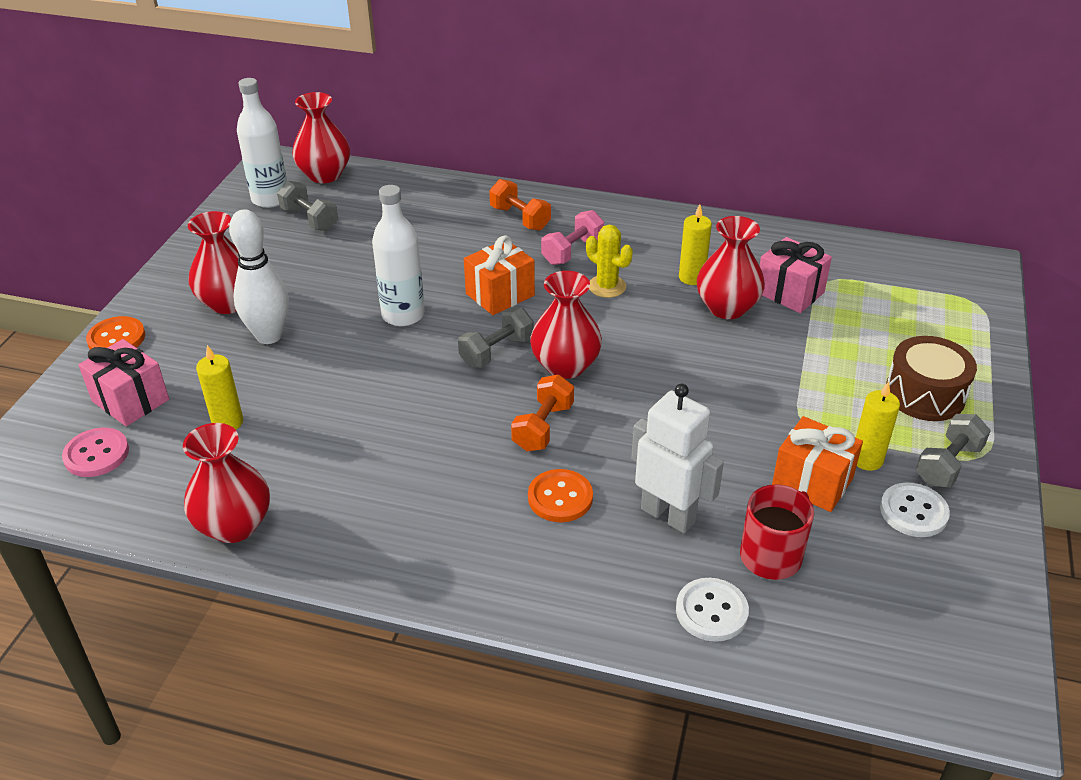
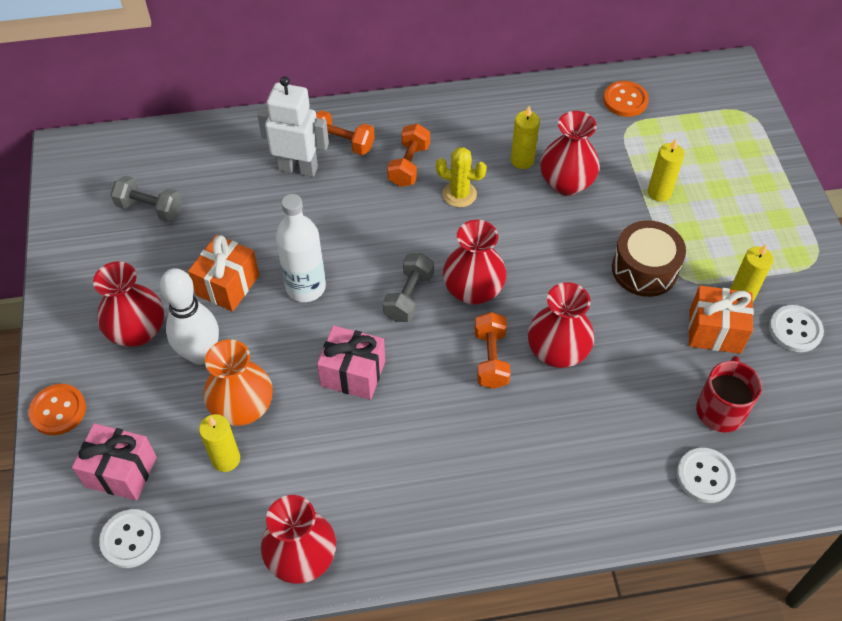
camera: 25 degrees left, 15 degrees up
pink button [62,428,129,477] -> white button [99,509,161,568]
white bottle [237,78,287,208] -> none
red vase [292,92,350,183] -> red vase moved to [528,282,594,368]
orange gift [464,235,535,315] -> orange gift moved to [188,235,259,312]
orange button [528,469,593,522] -> orange button moved to [603,81,649,117]
pink dumbbell [541,210,604,265] -> orange dumbbell [387,124,430,187]
white robot [631,384,724,534] -> white robot moved to [257,76,329,177]
pink gift [760,237,832,313] -> pink gift moved to [317,325,385,400]
brown drum [886,336,977,421] -> brown drum moved to [612,220,686,297]
grey dumbbell [916,414,991,488] -> none
none -> orange vase [203,339,273,426]
none -> yellow candle [648,139,684,202]

